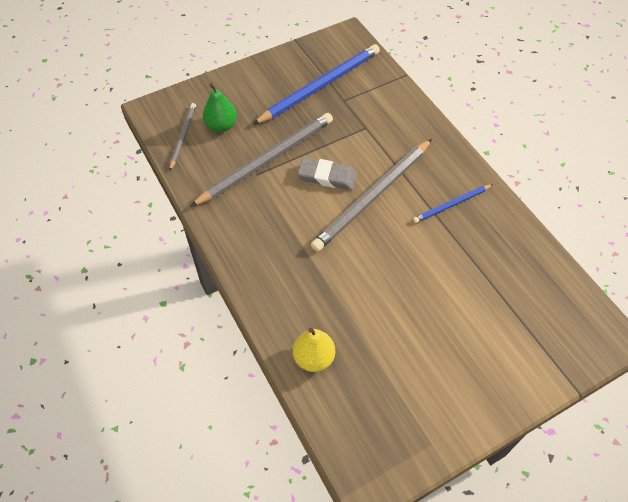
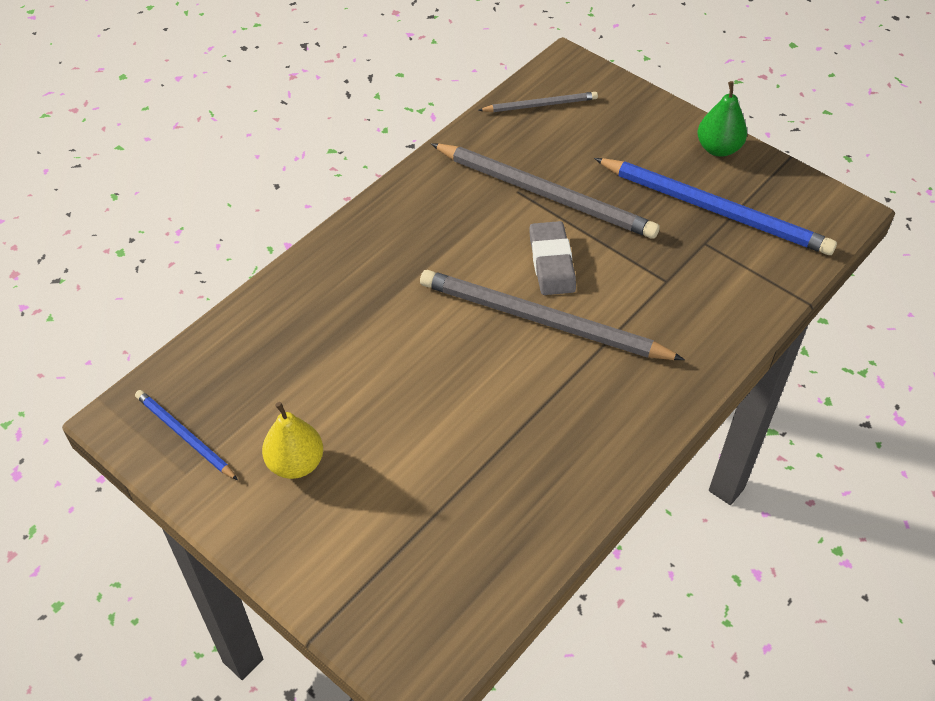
camera: 70 degrees right, 5 degrees down
green pear [203,83,237,132] -> green pear moved to [698,81,747,157]
yellow pear [293,328,335,372] -> yellow pear moved to [262,402,323,479]
blue pencil [413,184,493,223] -> blue pencil moved to [135,390,238,480]

